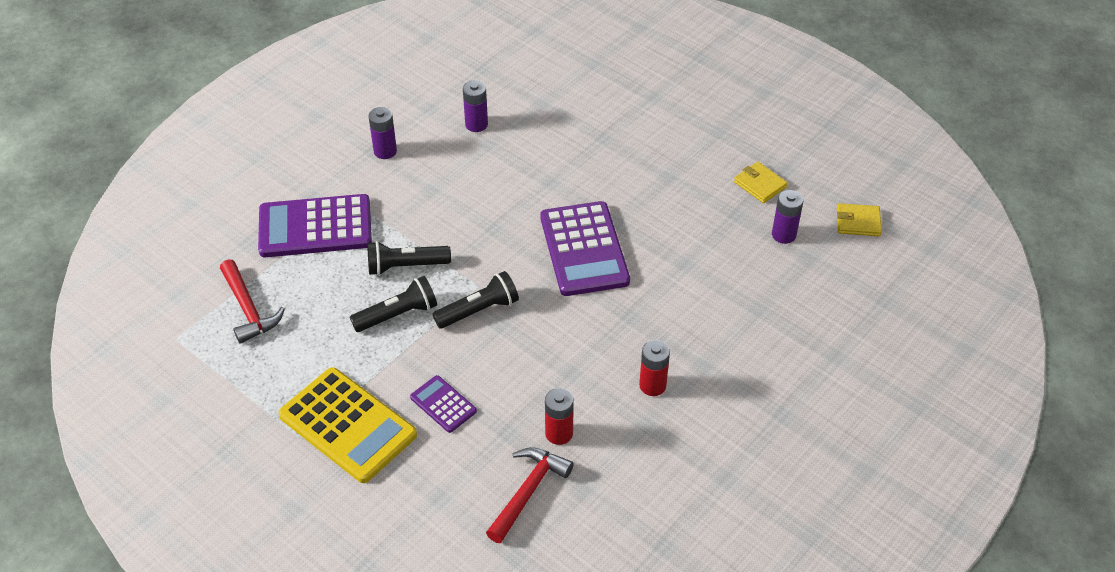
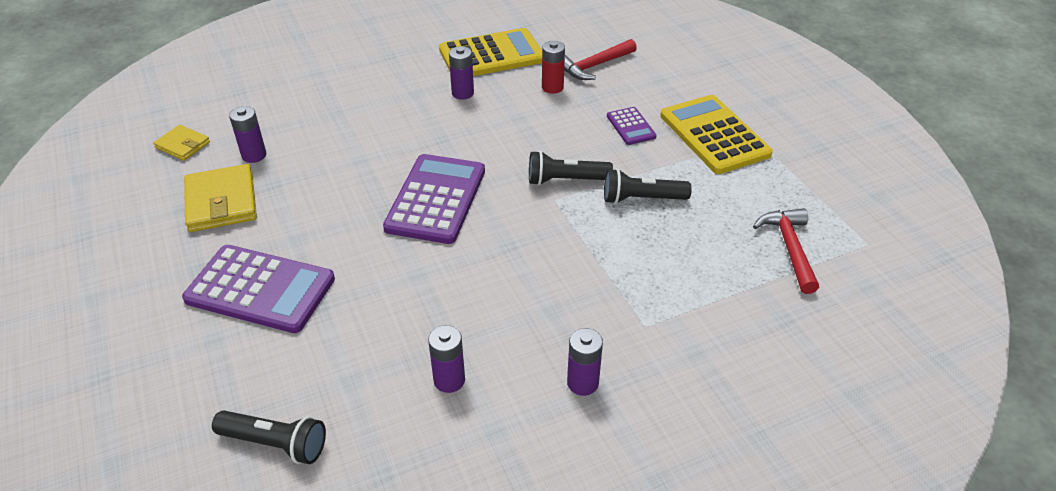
camera: 155 degrees left, 5 degrees down
purple calculator [258,194,372,257] -> purple calculator moved to [182,245,335,333]
black flashlight [368,241,451,276] -> black flashlight moved to [212,410,326,464]
red battery [639,340,670,396] -> purple battery [449,46,474,100]
yellow wallet [734,162,788,203] -> yellow wallet [184,164,257,232], size x1.70
none -> yellow calculator [439,28,542,76]

